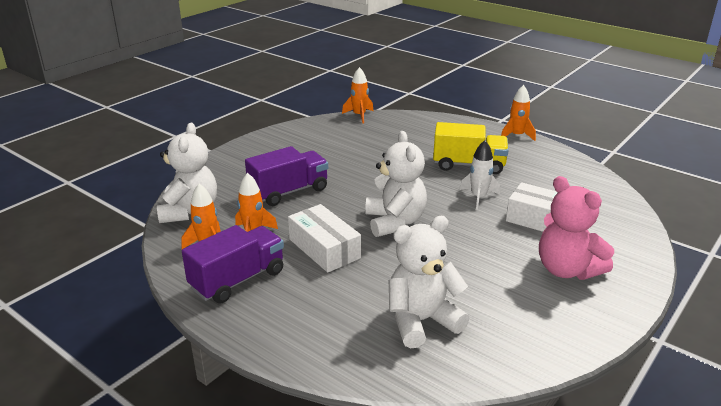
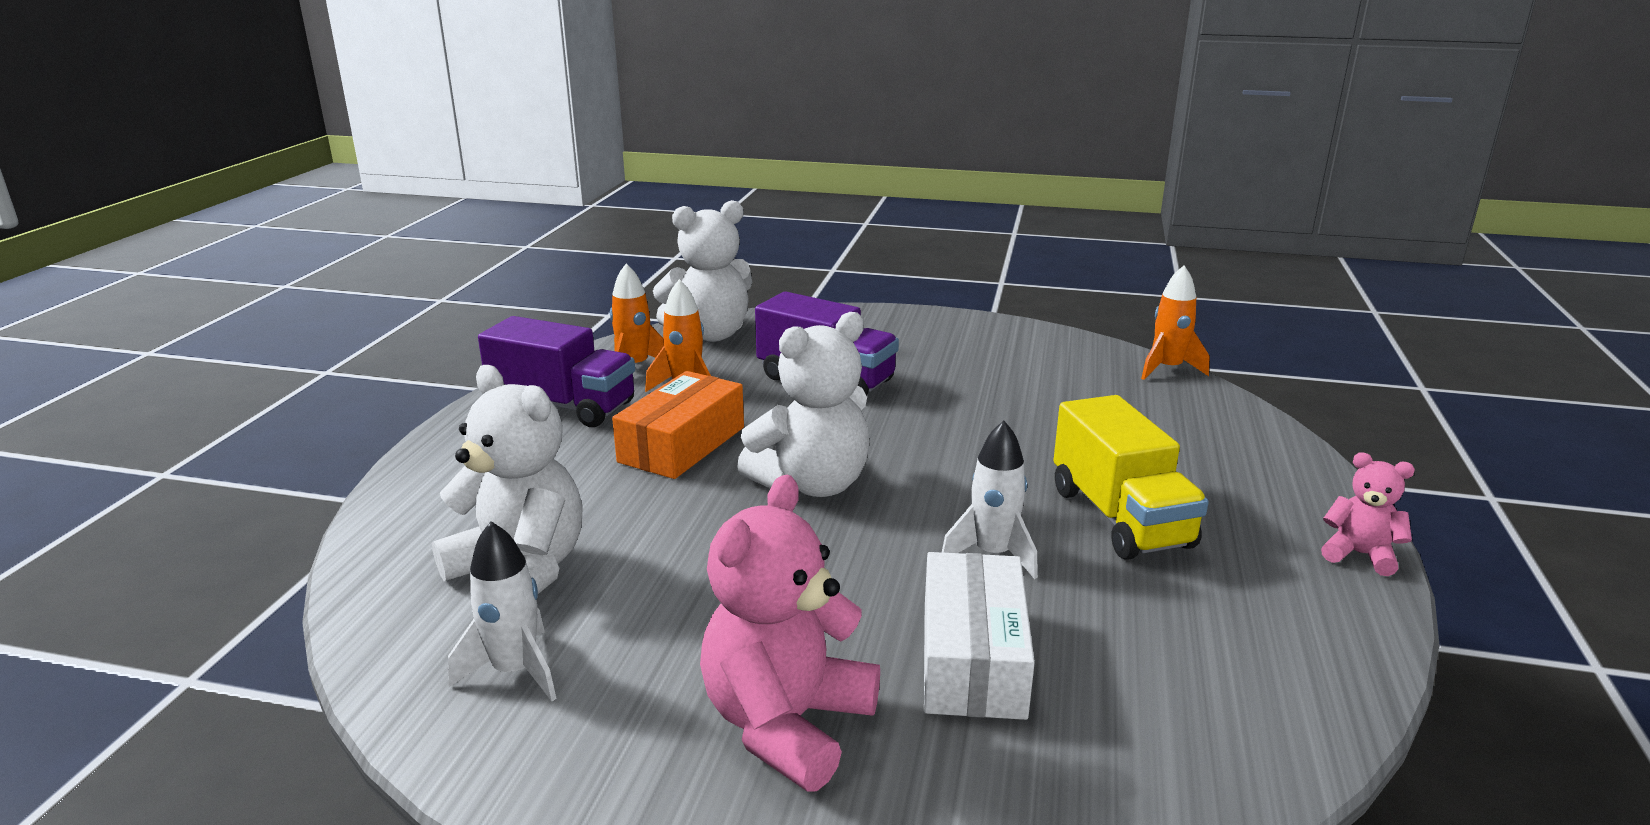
camera: 65 degrees right, 5 degrees down
white box [288,204,361,273] -> orange box [612,371,744,479]
orange rocket [501,85,536,141] -> pink teddy bear [1321,452,1415,576]
none -> white rocket [448,521,557,701]

